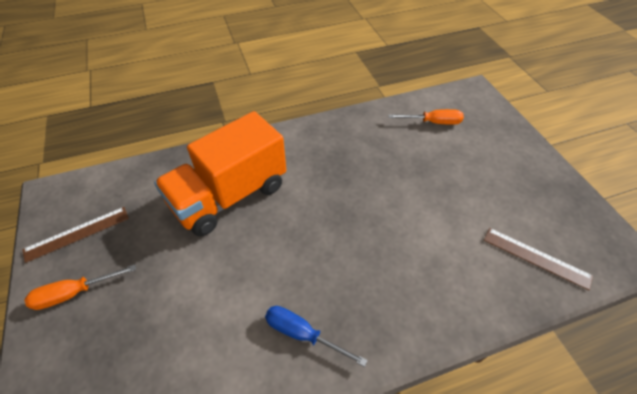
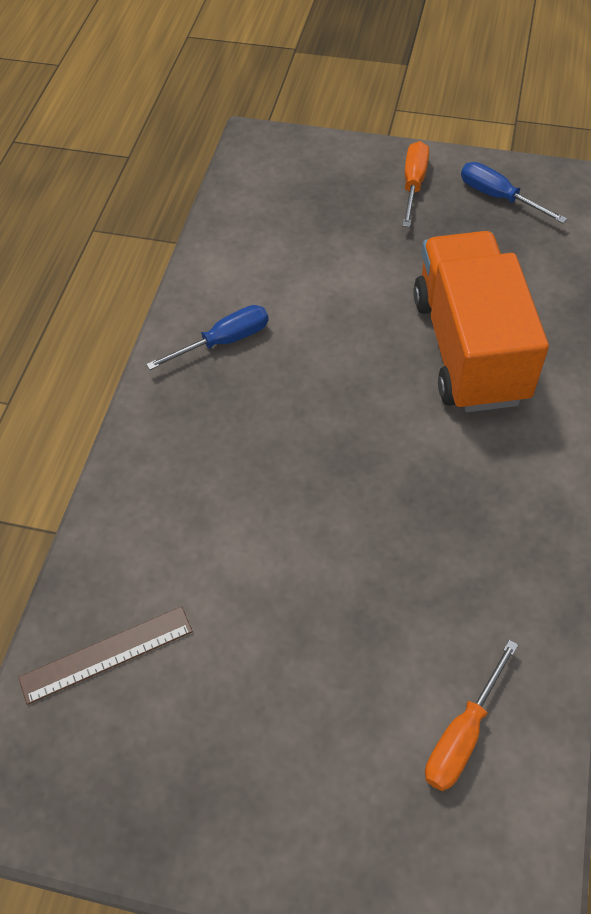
camera: 125 degrees right, 5 degrees up
brown ruler [22,207,129,263] -> blue screwdriver [461,162,567,223]

